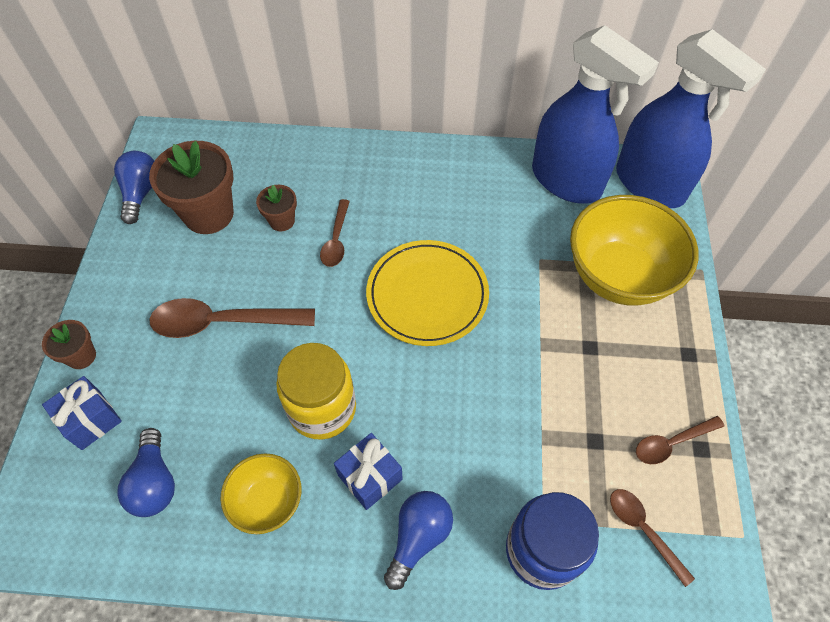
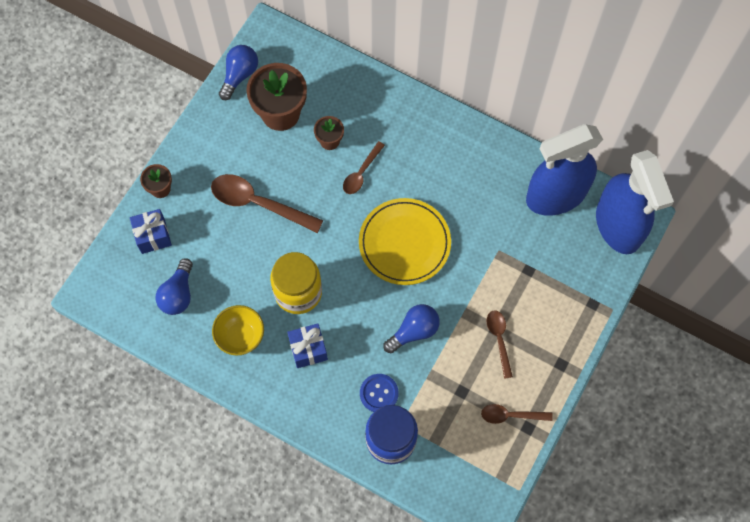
camera: 25 degrees right, 10 degrees up
blue light bulb [384,491,453,590] -> blue light bulb moved to [383,304,440,353]
blue spray bottle [532,25,659,204] -> blue spray bottle turned 90 degrees clockwise [526,124,603,216]
yellow bowl [570,195,698,306] -> none
brown spoon [610,489,695,587] -> brown spoon moved to [487,311,513,379]
none -> blue button [360,374,399,412]

